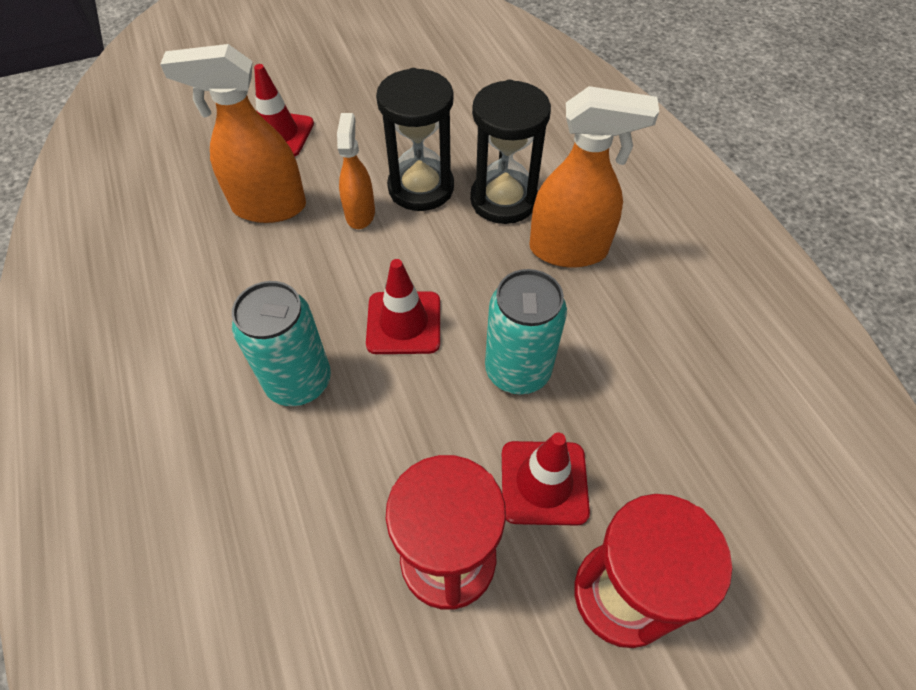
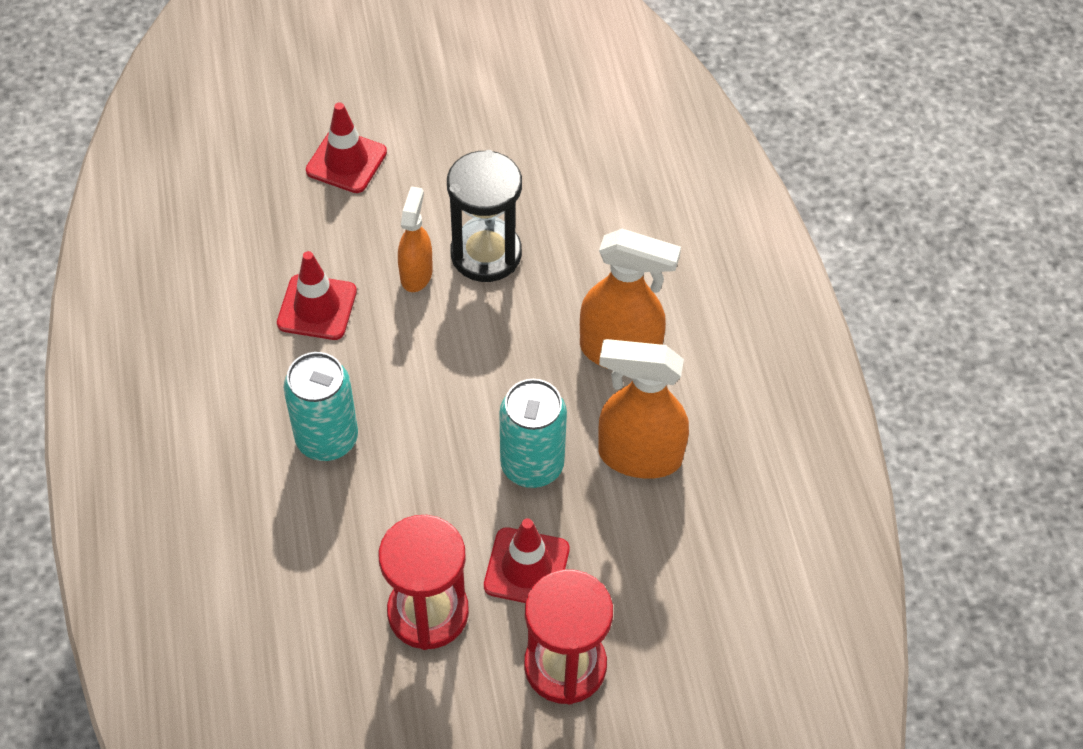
camera: 10 degrees right, 0 degrees up
orange spray bottle [160,44,306,223] -> orange spray bottle moved to [598,339,689,479]
red traffic cone [366,259,440,354] -> red traffic cone moved to [277,251,357,340]
black hourglass [470,80,551,224] -> none

